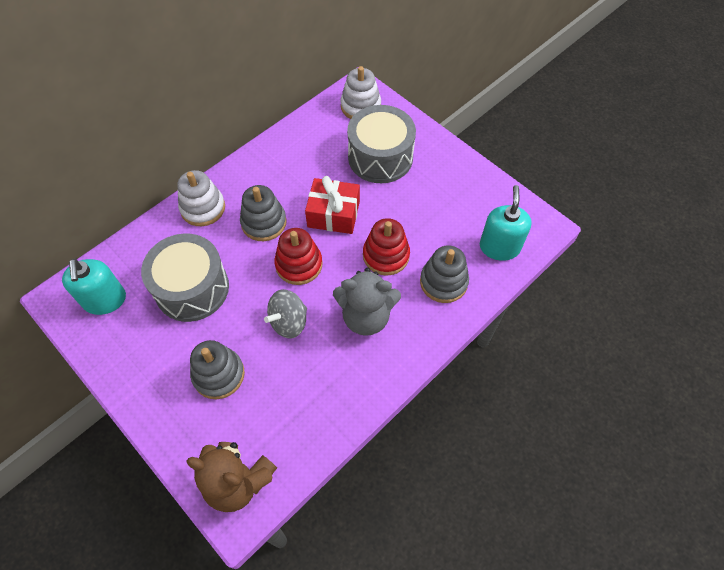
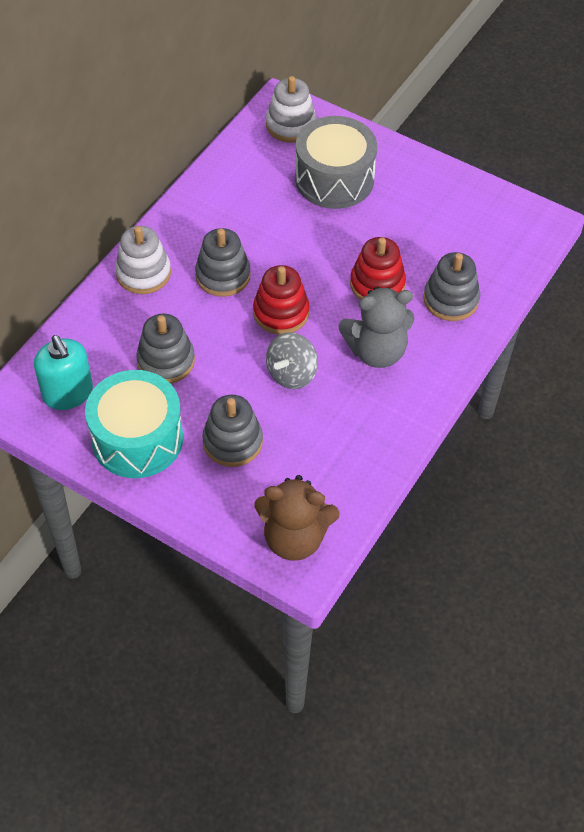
camera: 15 degrees left, 5 degrees down
grey drum [141,234,229,322] -> grey stacking toy [136,314,195,384]
red gift [305,176,360,234] -> none
turquoise soap dispenser [480,185,532,261] -> none
none -> turquoise drum [85,370,183,478]

